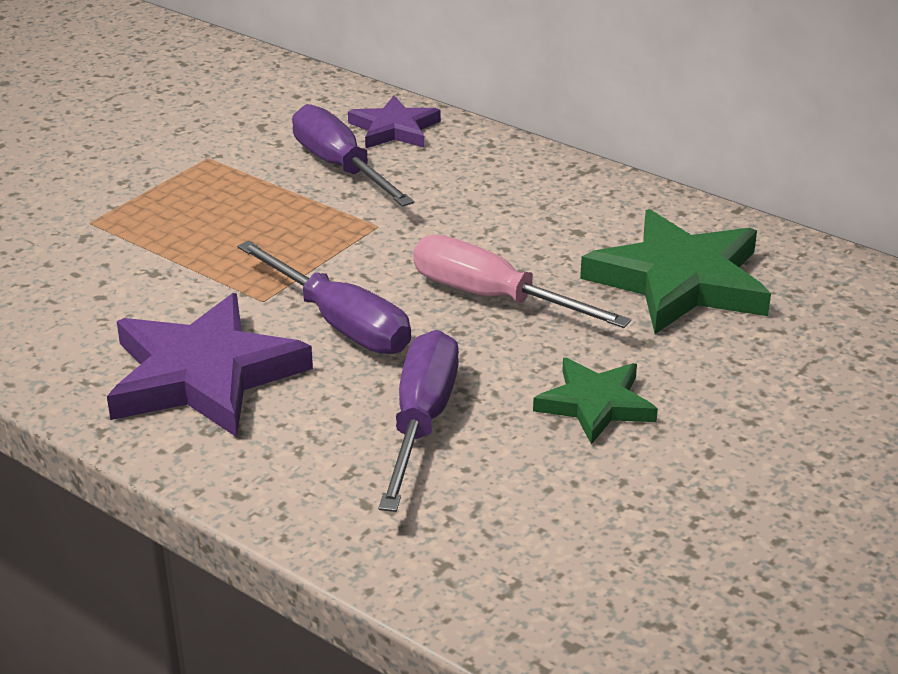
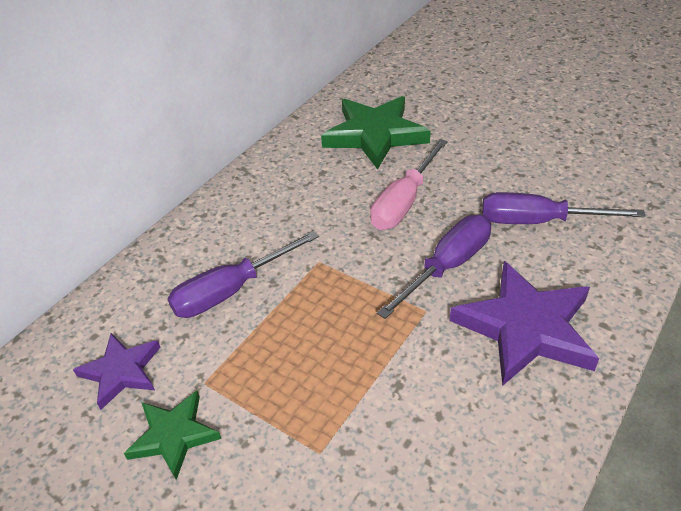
camera: 90 degrees left, 10 degrees up
purple star [348,96,441,149] -> purple star moved to [73,333,160,410]
green star [533,358,658,445] -> green star moved to [124,391,221,480]

